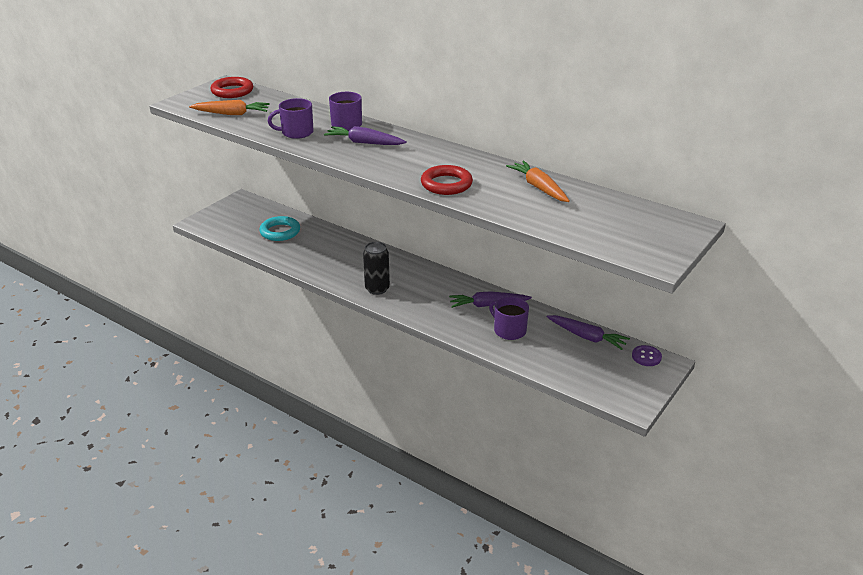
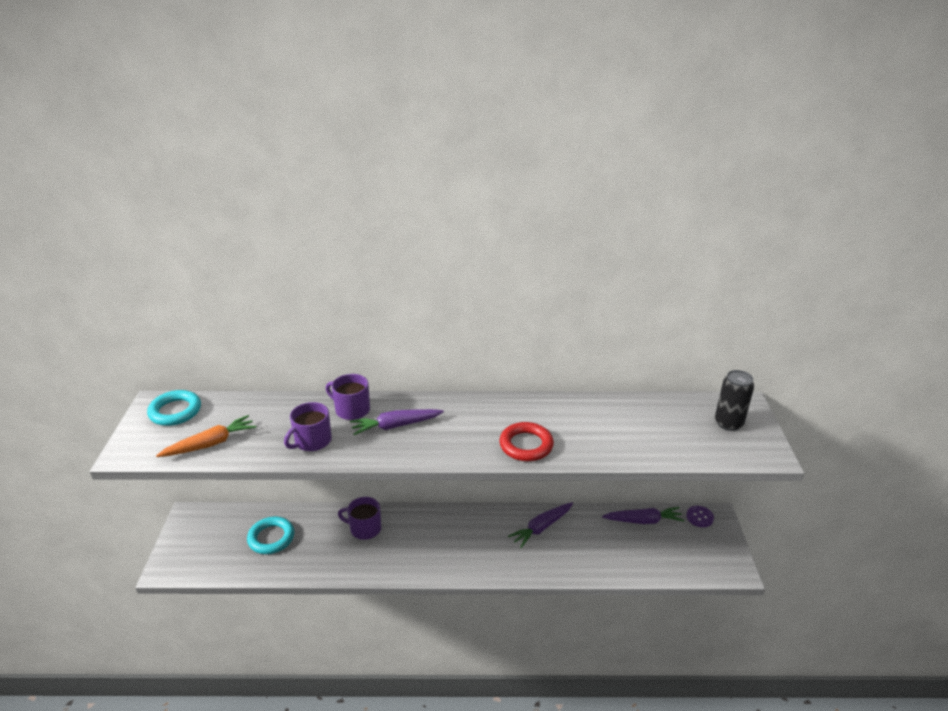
camera: 35 degrees left, 0 degrees up
red ring [211,77,253,98] -> turquoise ring [147,390,201,426]
black can [363,242,390,295] -> black can moved to [715,370,754,431]
purple mug [489,297,529,340] -> purple mug moved to [338,497,381,540]
orange carrot [506,161,570,202] -> none

